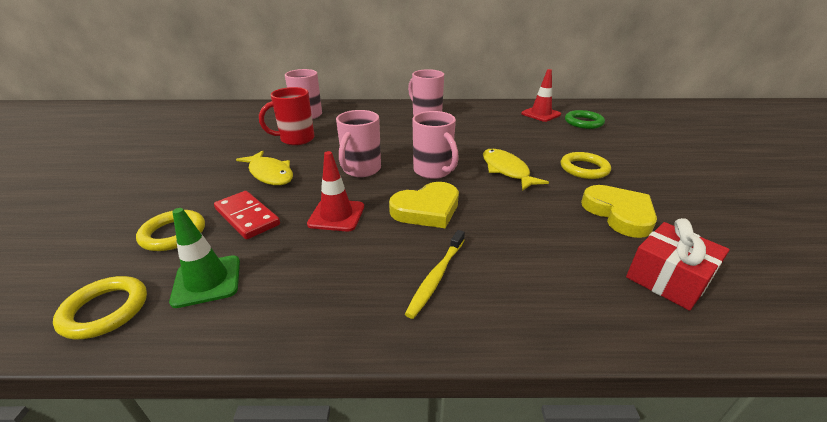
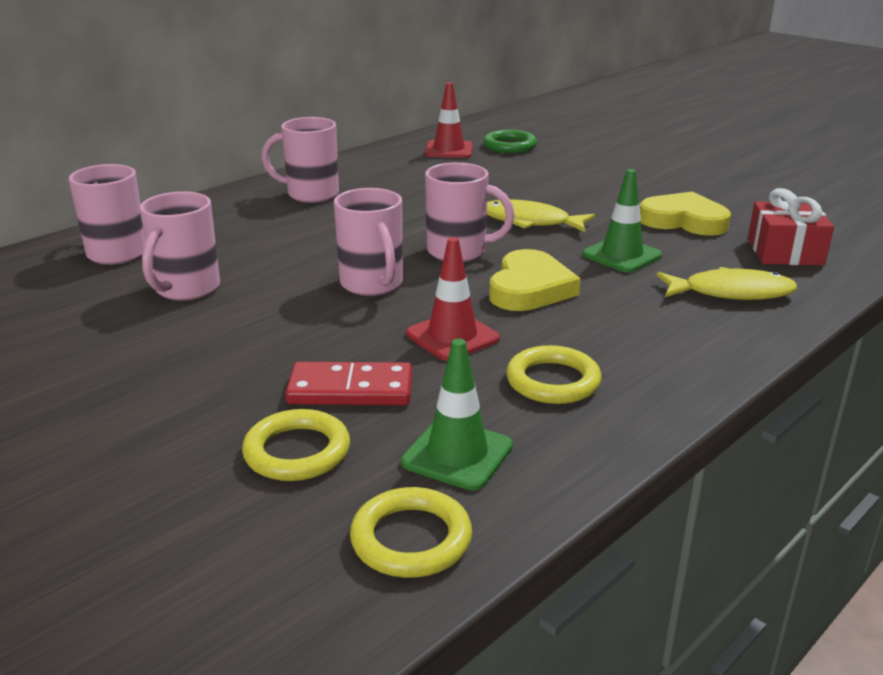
camera: 45 degrees left, 5 degrees down
yellow fish [236,150,293,185] -> yellow fish moved to [657,267,797,300]
red mug [259,87,315,145] -> pink mug [140,191,220,301]
yellow toothbrush [405,230,465,319] -> none
yellow ring [561,152,611,179] -> yellow ring moved to [506,345,601,404]
none -> green traffic cone [582,169,662,272]

